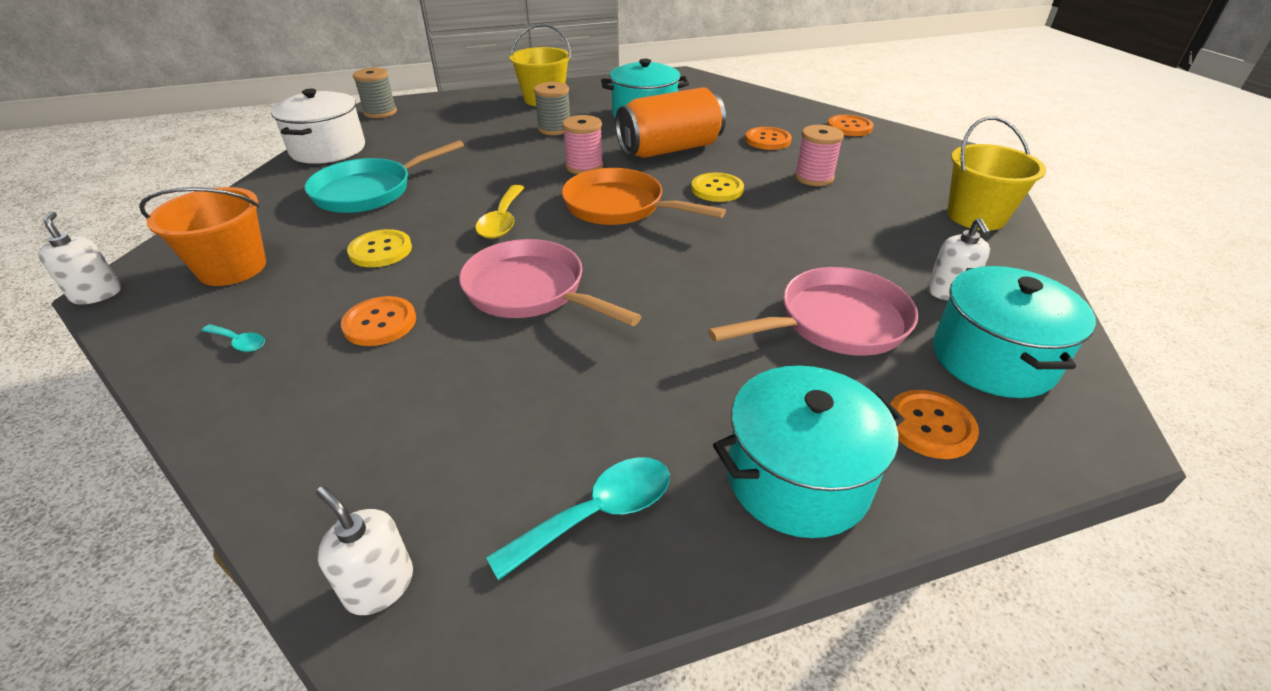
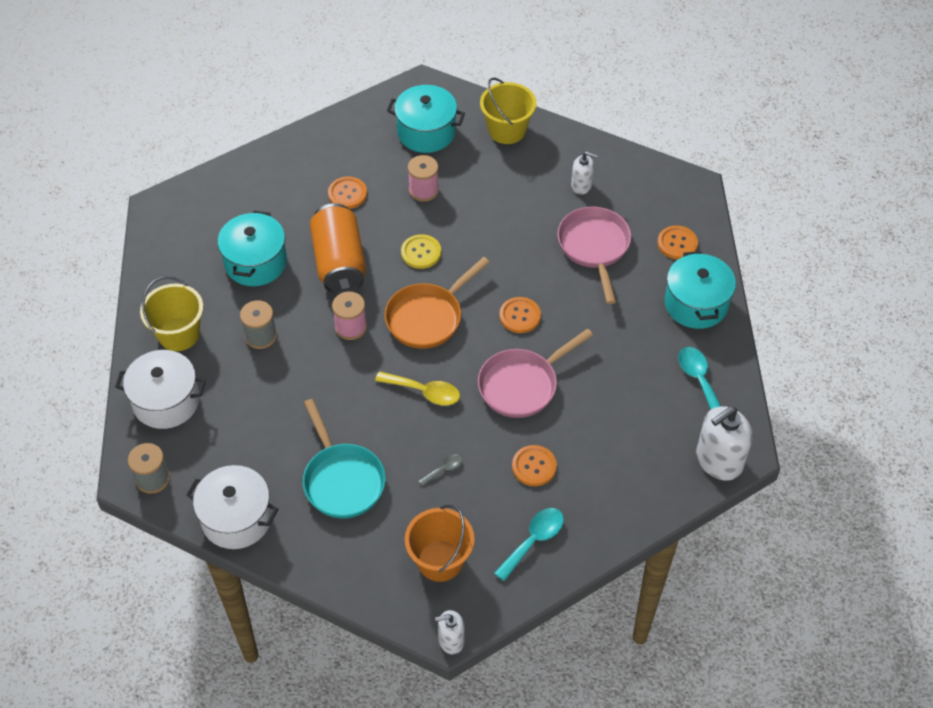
camera: 75 degrees left, 15 degrees up
turquoise spoon [202,324,265,352] -> turquoise spoon [494,508,564,581], size x1.82
white soap dispenser [316,486,413,615] -> white soap dispenser [696,406,753,481], size x1.78
yellow button [347,229,412,267] -> grey spoon [419,454,462,486]
orange button [828,115,873,136] -> orange button moved to [499,297,541,333]
turquoise pot [933,266,1096,398] -> turquoise pot moved to [387,85,465,153]
none -> white pot [115,350,206,429]

